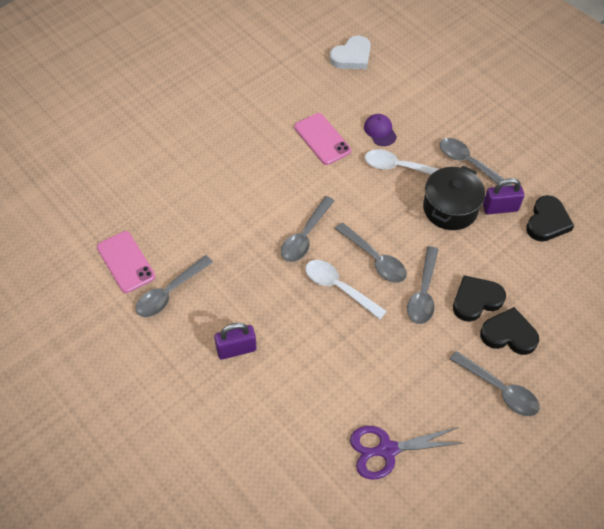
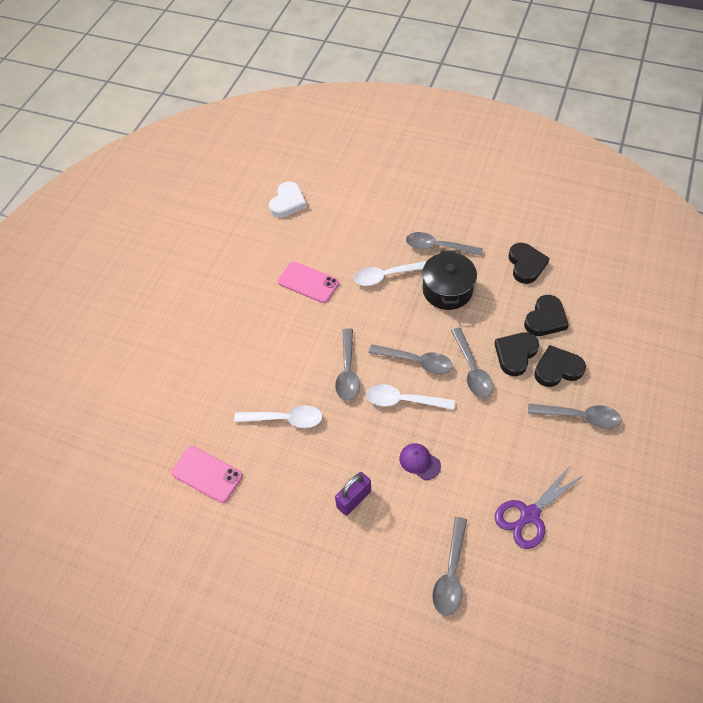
camera: 25 degrees left, 0 degrees up
grey spoon [135,255,213,317] -> grey spoon moved to [432,517,467,615]
purple cap [364,114,397,146] -> purple cap moved to [399,443,441,480]
purple padlock [483,178,524,214] -> none
none -> white spoon [234,405,323,428]
none -> black heart [524,295,569,336]

